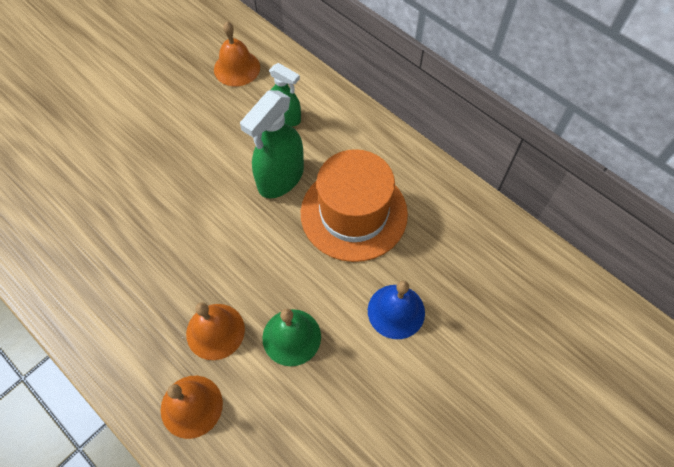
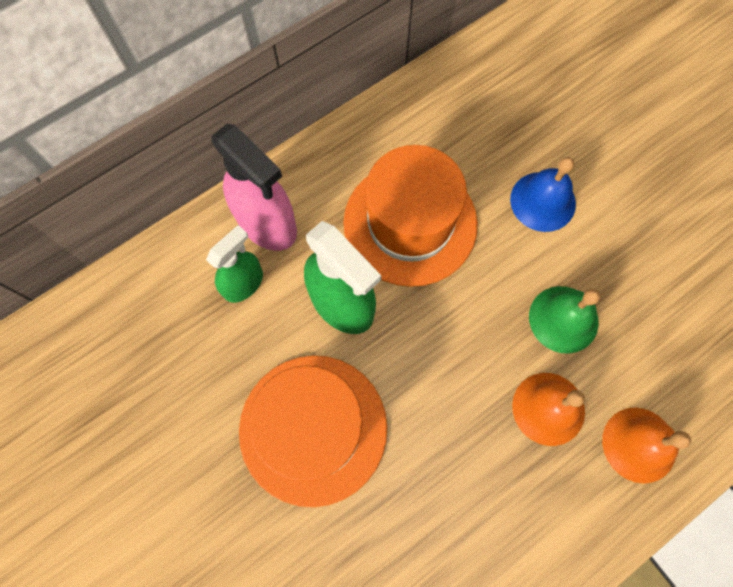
camera: 80 degrees left, 10 degrees up
orange bell [214,22,260,86] -> none
none -> pink spray bottle [211,124,297,251]
none -> orange hat [239,356,387,507]

